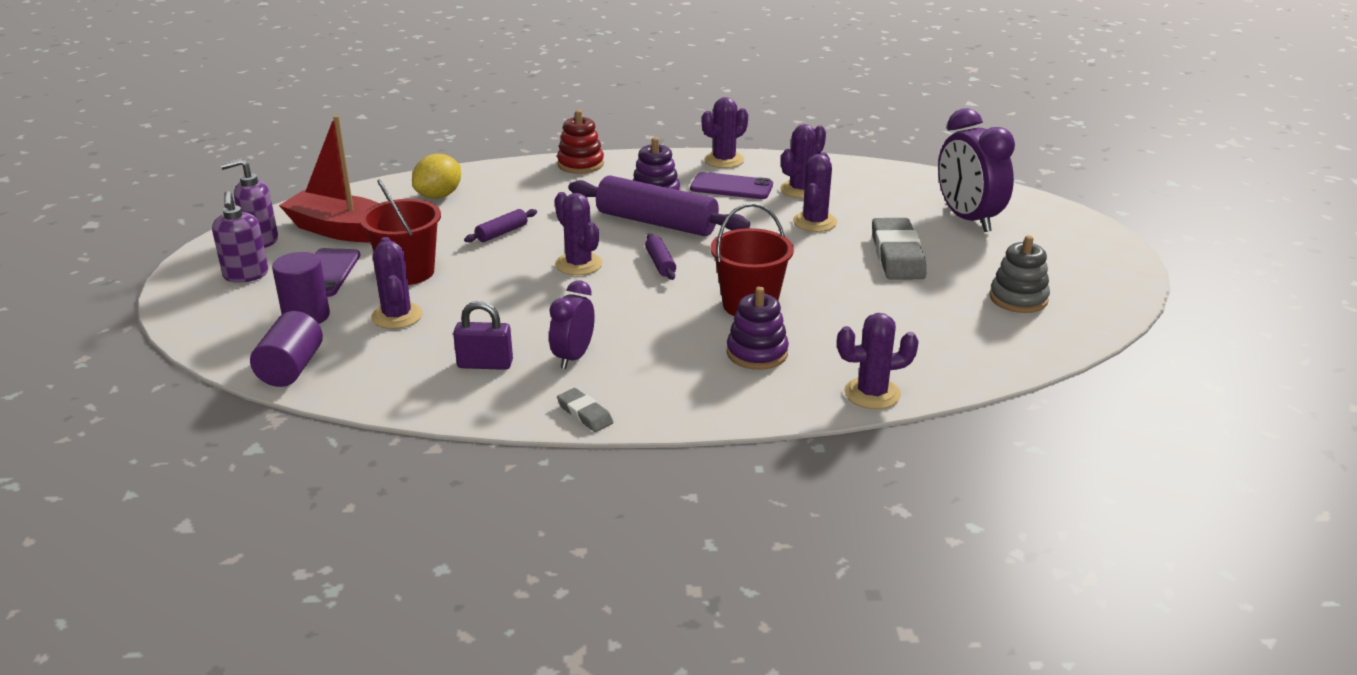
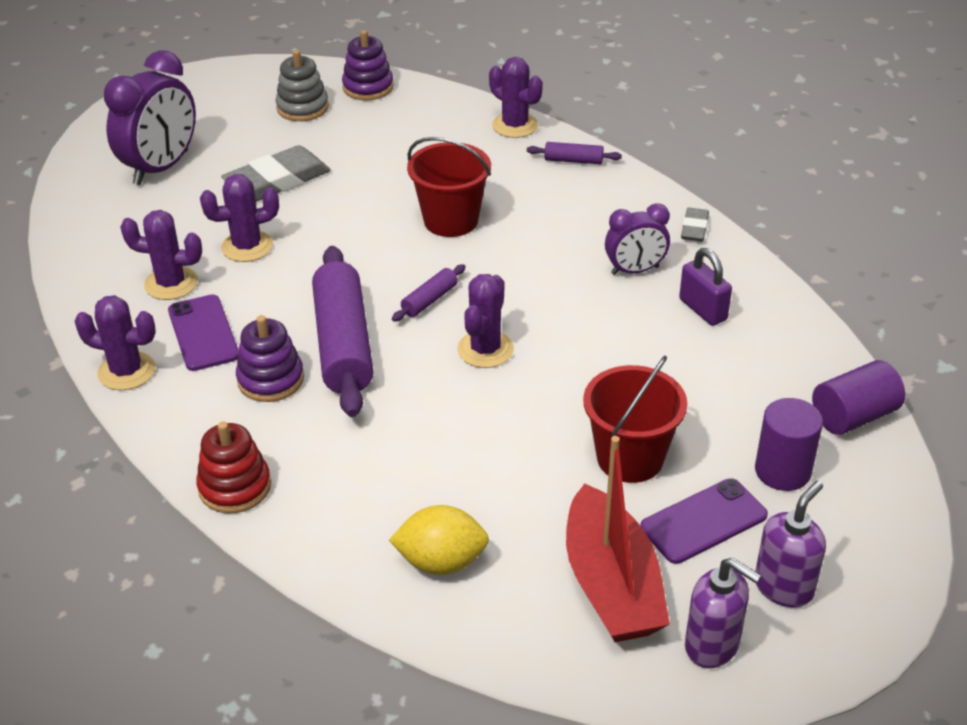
camera: 125 degrees left, 10 degrees up
purple cactus [371,237,423,329] -> none
purple rolling pin [464,209,537,243] -> purple rolling pin moved to [527,142,622,164]
purple stacking toy [727,287,789,370] -> purple stacking toy moved to [342,30,394,100]

